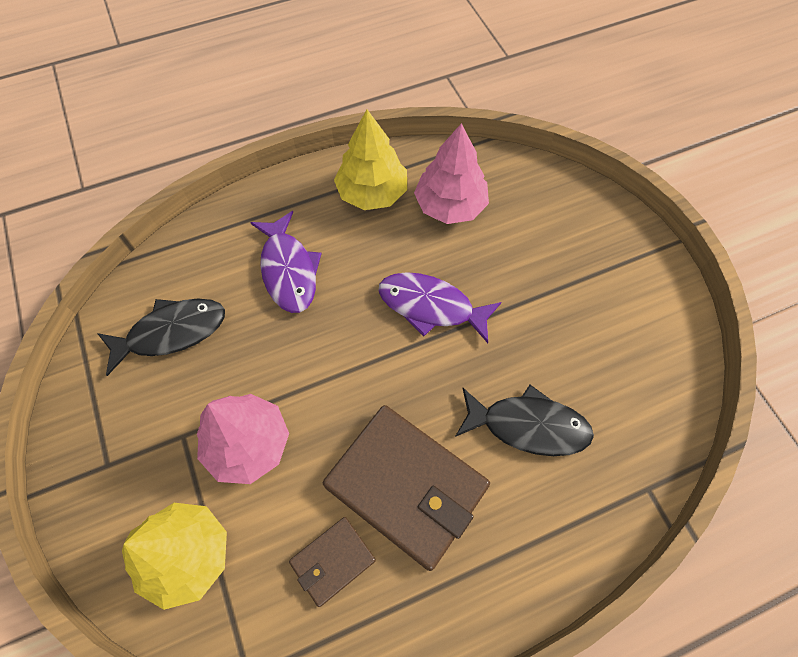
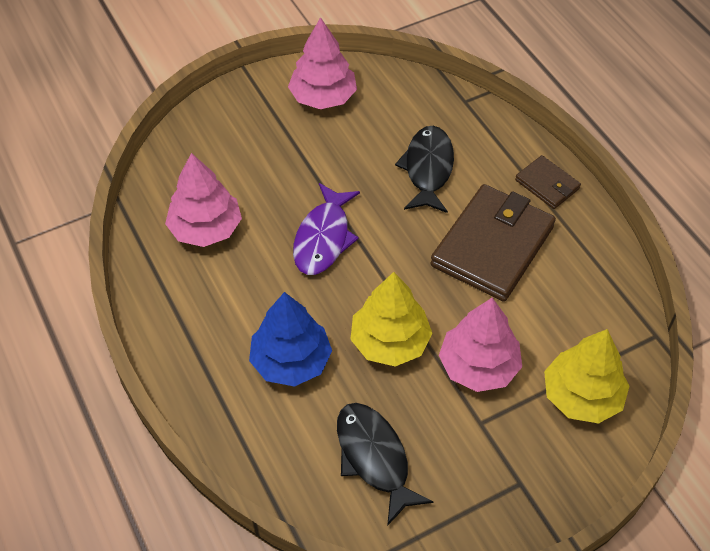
camera: 95 degrees left, 10 degrees down
purple fish [250,211,321,313] -> blue tree [249,292,332,387]
brown wallet [289,517,376,607] -> brown wallet moved to [515,155,581,209]
yellow tree [334,110,407,210] -> yellow tree moved to [350,272,433,367]
none -> pink tree [288,17,357,109]

